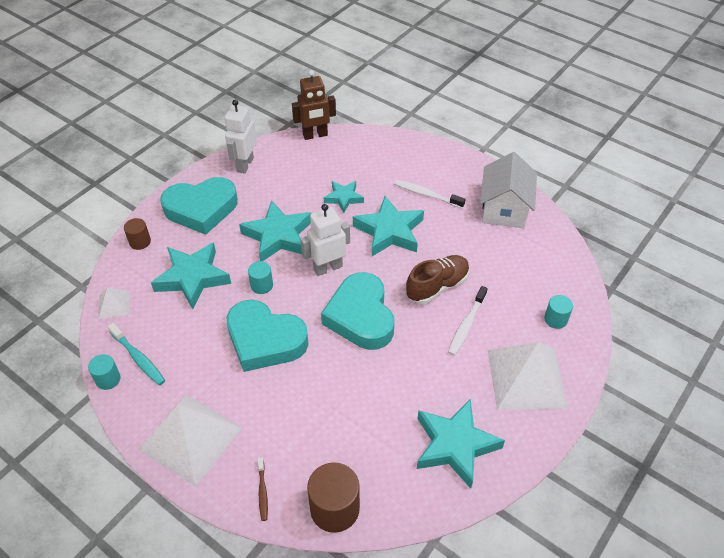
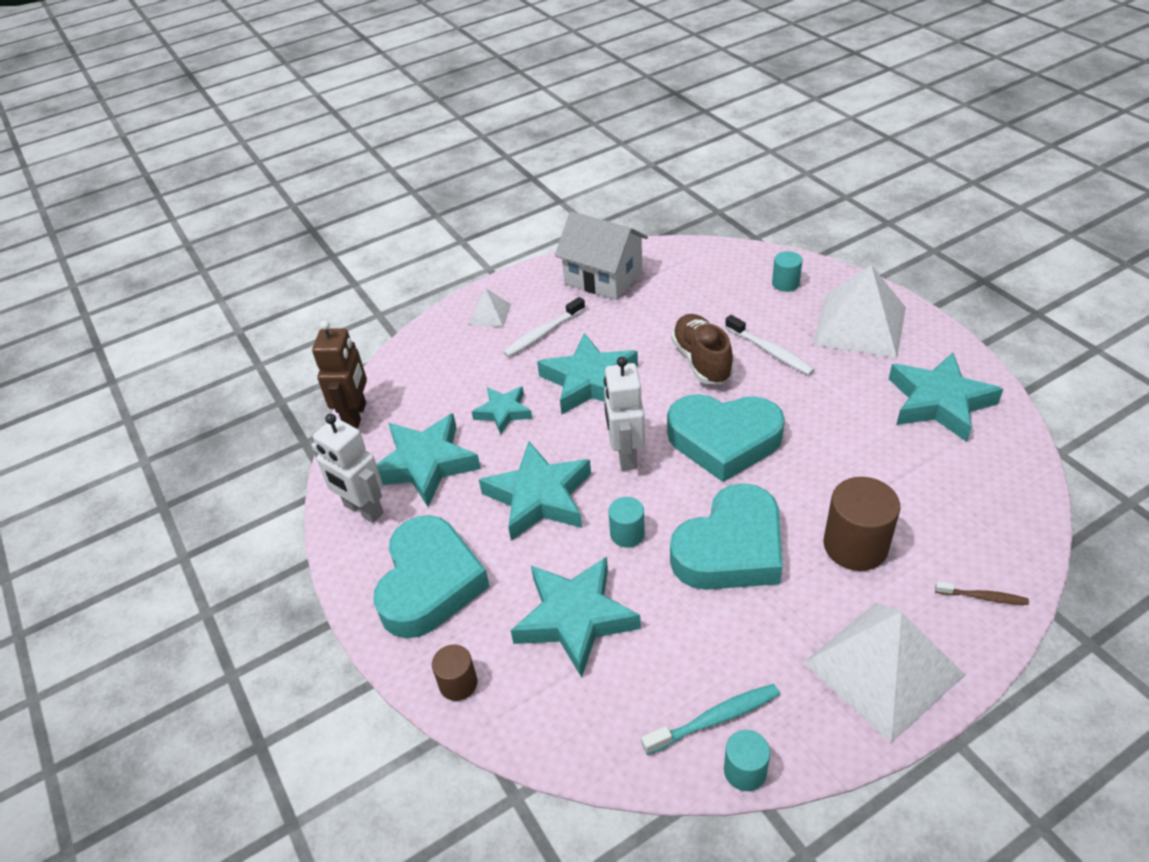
camera: 65 degrees left, 5 degrees down
white pyramid [98,287,130,319] -> white pyramid moved to [468,288,511,327]
brown cylinder [307,462,360,533] -> brown cylinder moved to [824,477,900,571]
none -> turquoise star [376,413,481,507]

